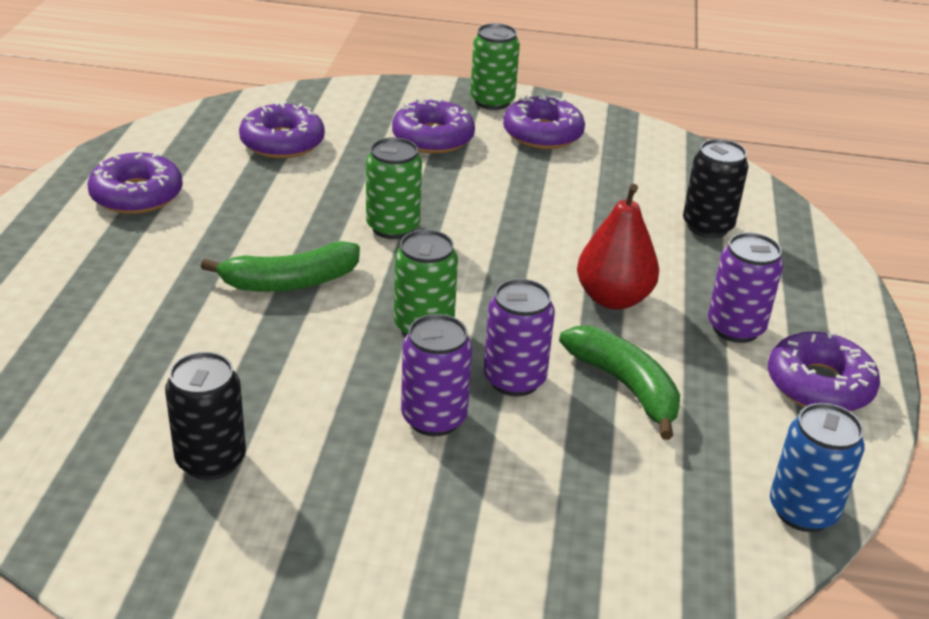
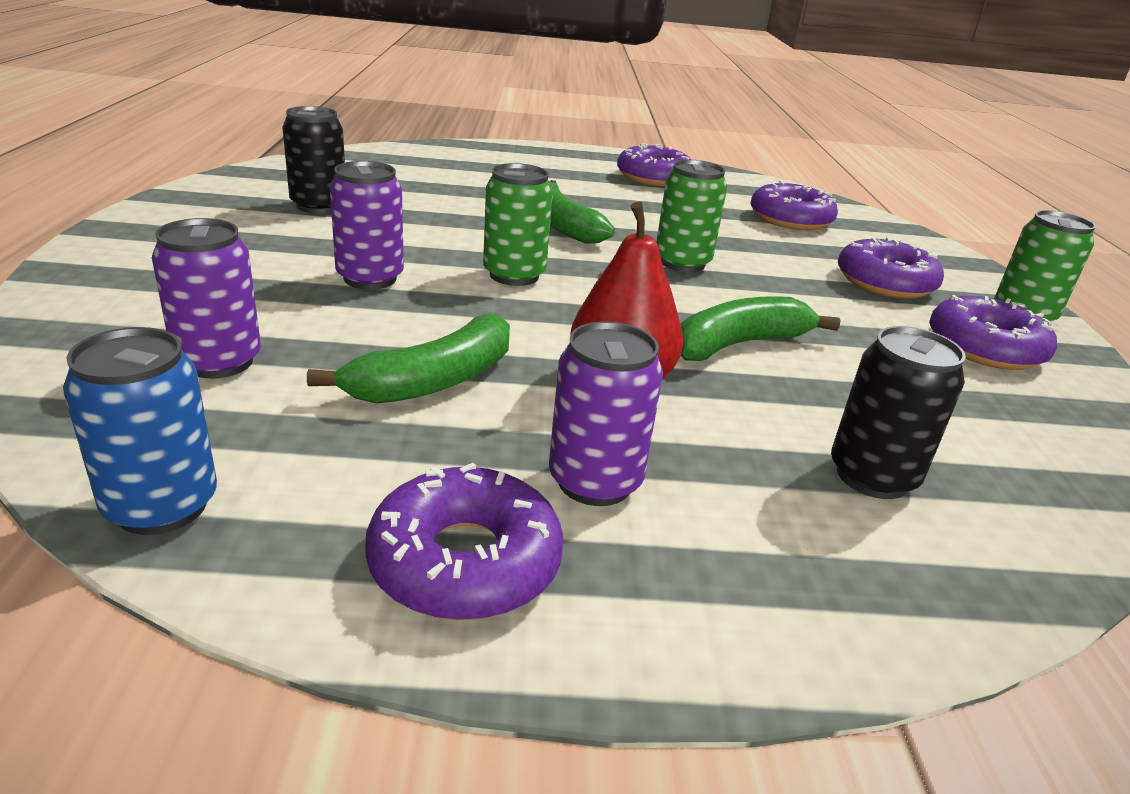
camera: 80 degrees right, 5 degrees down
purple can [484,279,555,396] -> purple can moved to [152,218,261,378]
none -> green banana [680,296,841,361]

